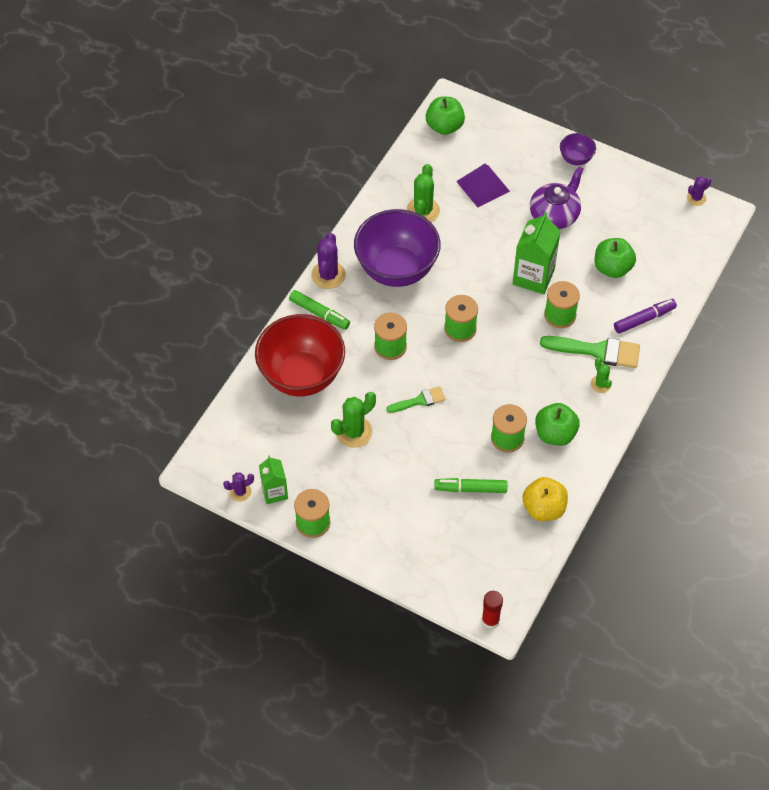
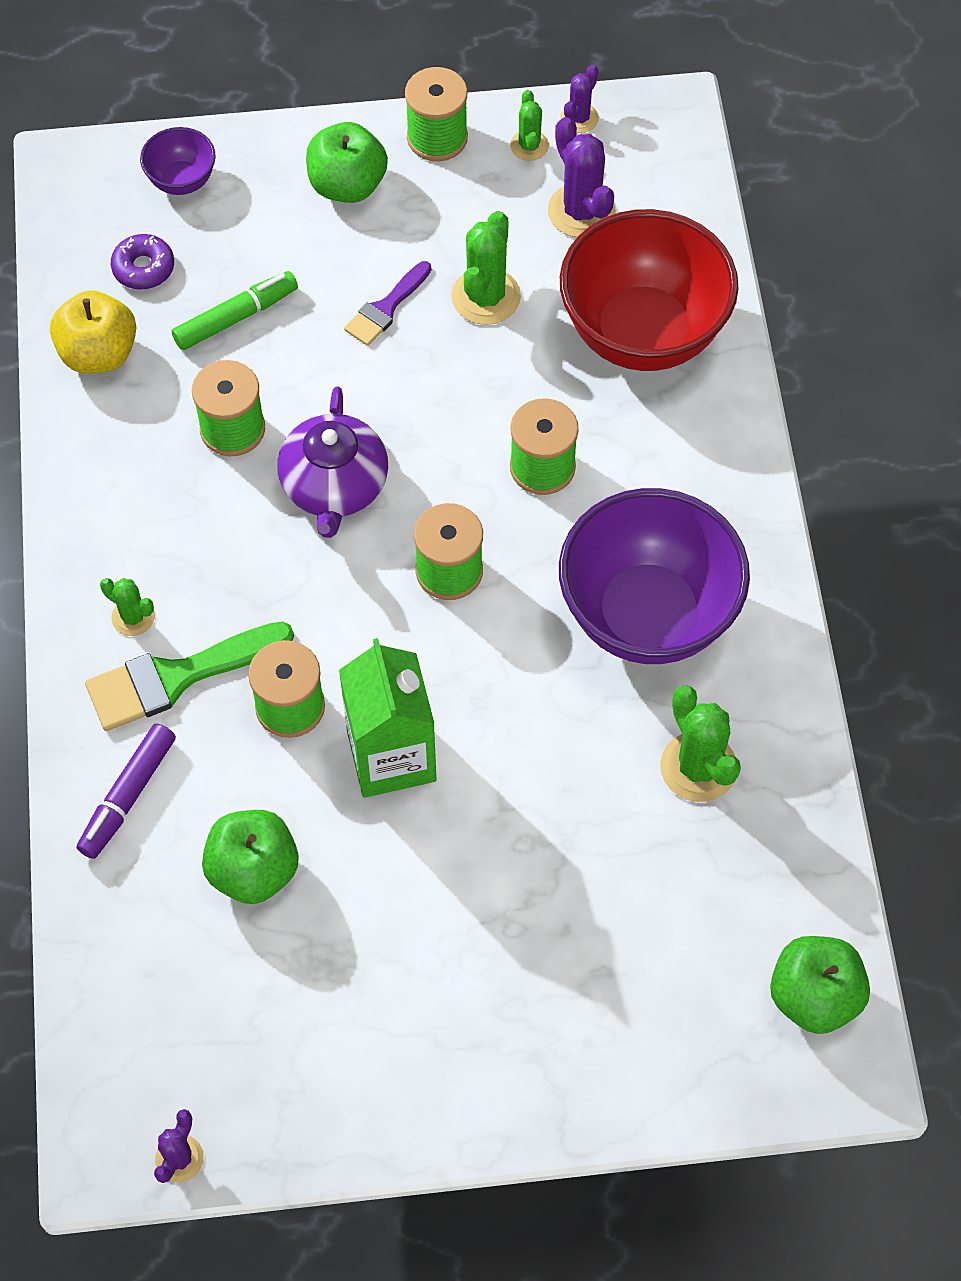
camera: 145 degrees right, 5 degrees up
green carton [259,455,288,504] -> green cactus [510,90,549,161]
green marker [289,290,350,330] -> none
purple cactus [311,233,346,289] -> purple cactus moved to [548,117,616,237]
green brush [386,386,446,413] -> none
purple pyramid [456,164,510,207] -> none
red glue stick [482,591,503,629] -> none
purple teapot [530,166,584,229] -> purple teapot moved to [277,387,388,538]
green apple [535,403,580,446] -> green apple moved to [306,122,388,203]
purple bowl [560,133,596,165] -> purple bowl moved to [140,127,216,195]
none -> purple donut [111,234,174,290]
none -> purple brush [344,261,431,346]

